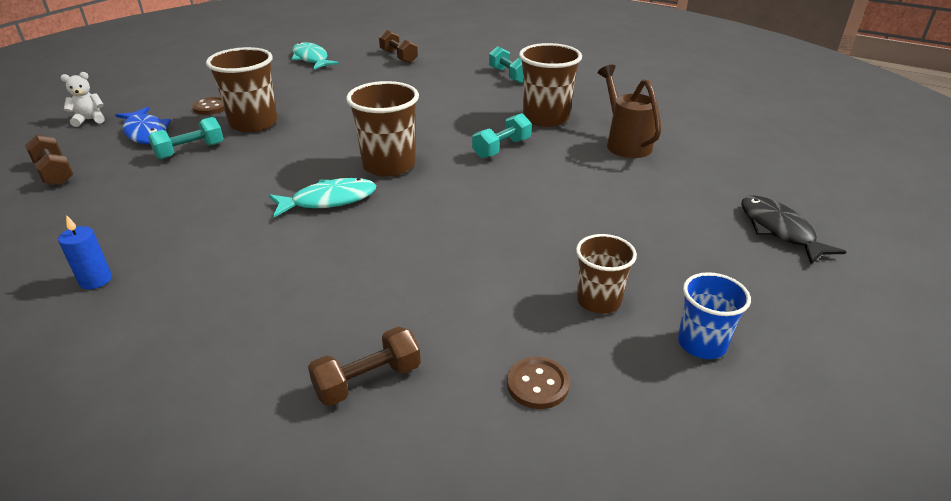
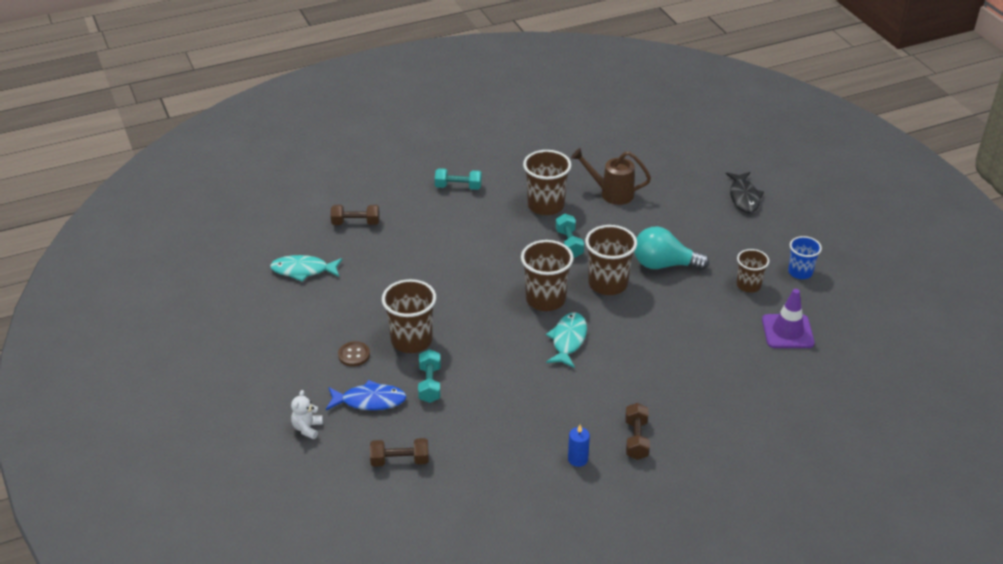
camera: 55 degrees left, 5 degrees up
brown dumbbell [308,326,421,406] -> brown dumbbell moved to [625,403,650,460]
brown button [507,357,570,409] -> purple traffic cone [762,289,815,348]
black fish [741,196,846,264] -> black fish turned 105 degrees counterclockwise [726,172,764,213]
none -> brown cup [585,225,637,295]
none -> turquoise light bulb [634,227,709,270]

